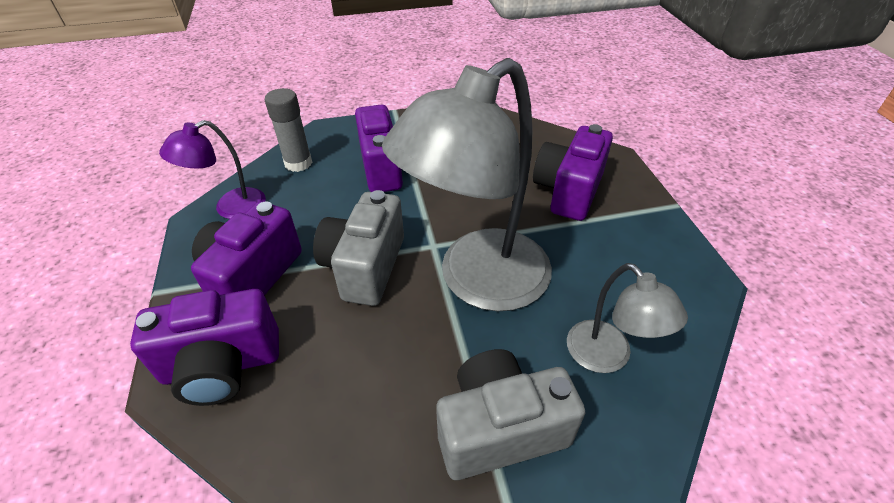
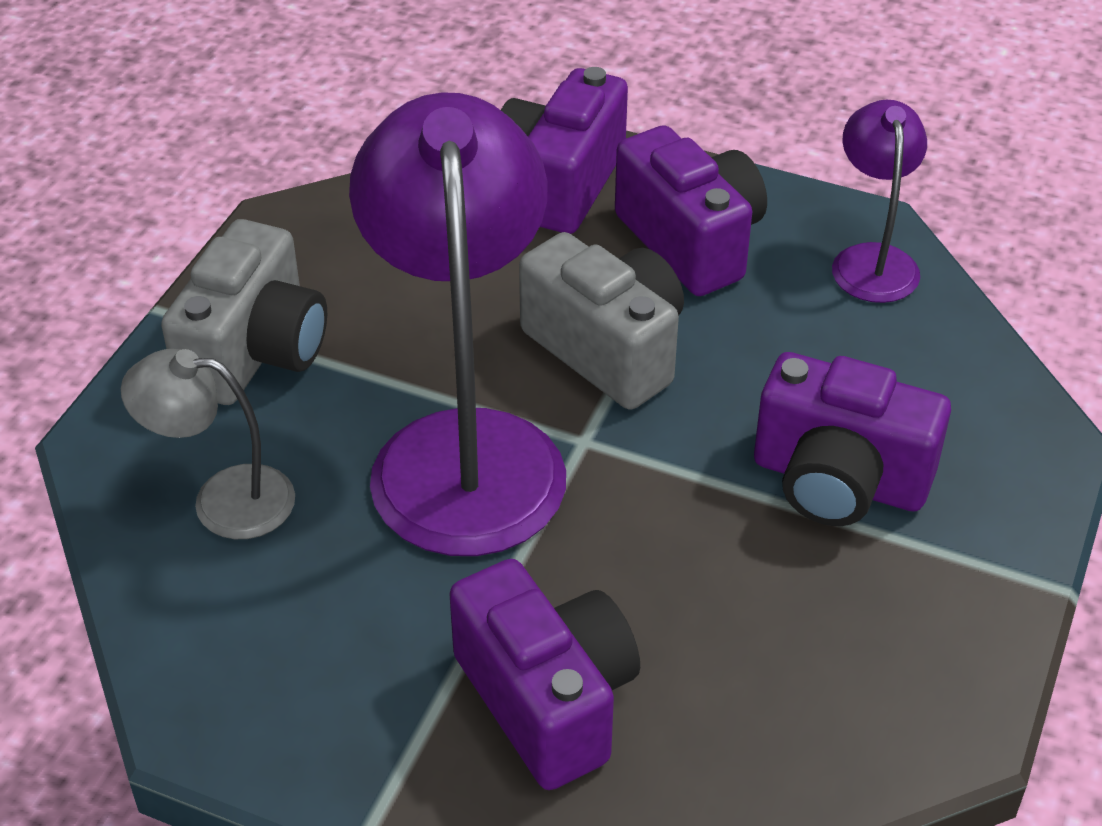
camera: 125 degrees right, 0 degrees up
grey glue stick [265,88,312,172] -> none
grey lamp [382,58,552,311] -> purple lamp [349,92,566,556]

